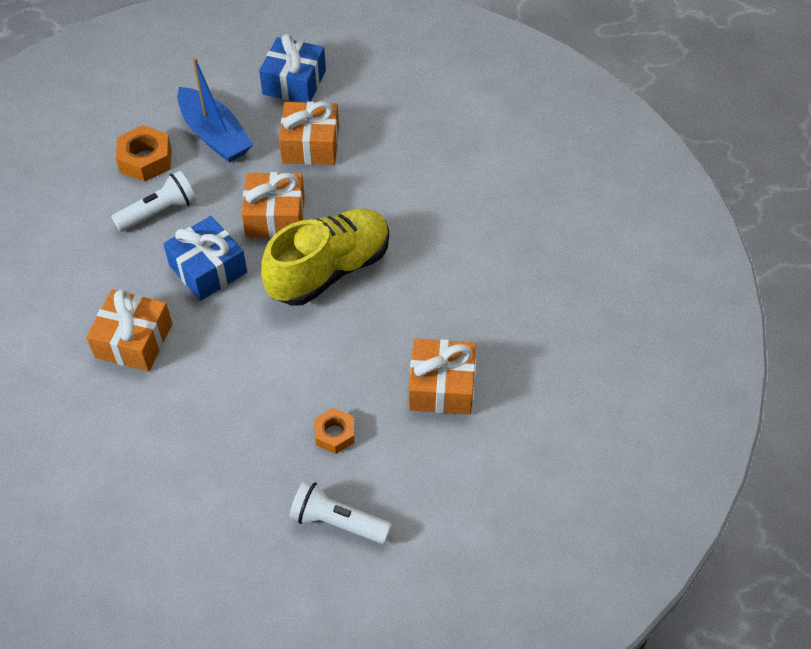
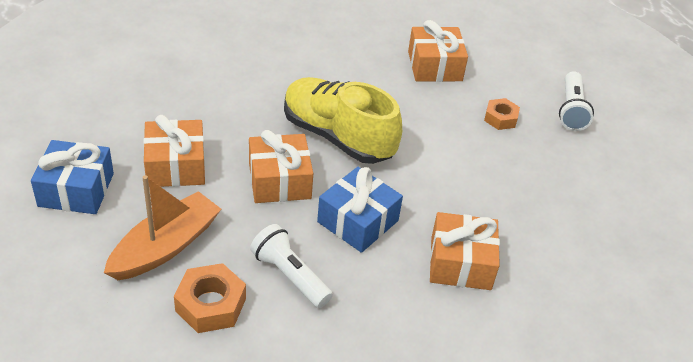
camera: 105 degrees left, 10 degrees down
blue boat [177,58,253,163] -> orange boat [104,175,221,280]

